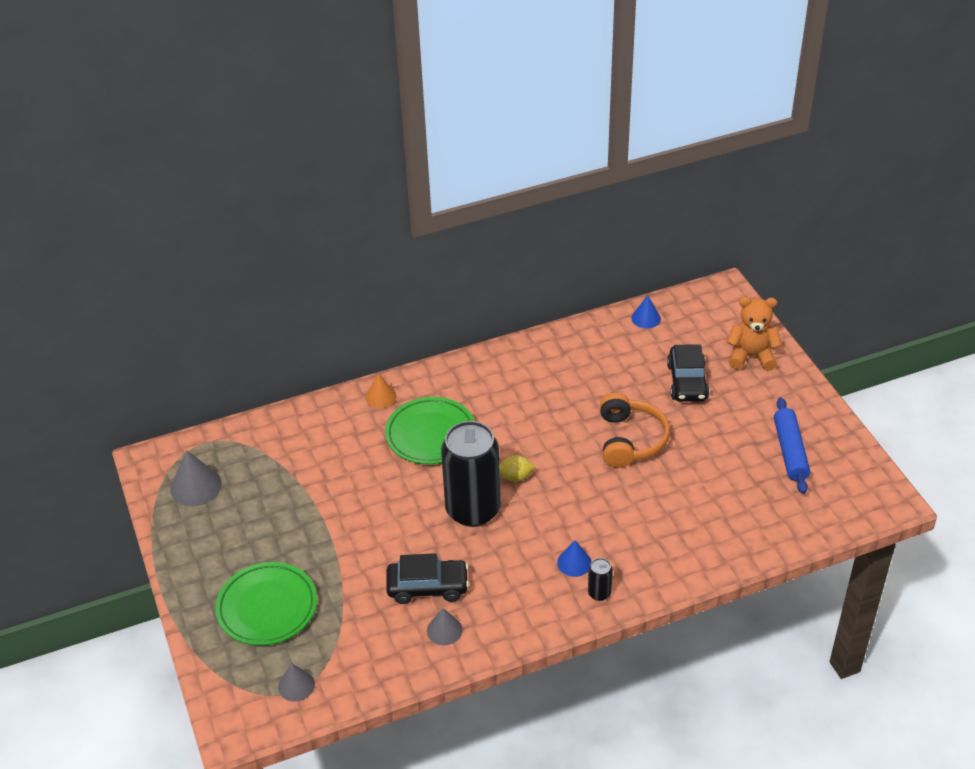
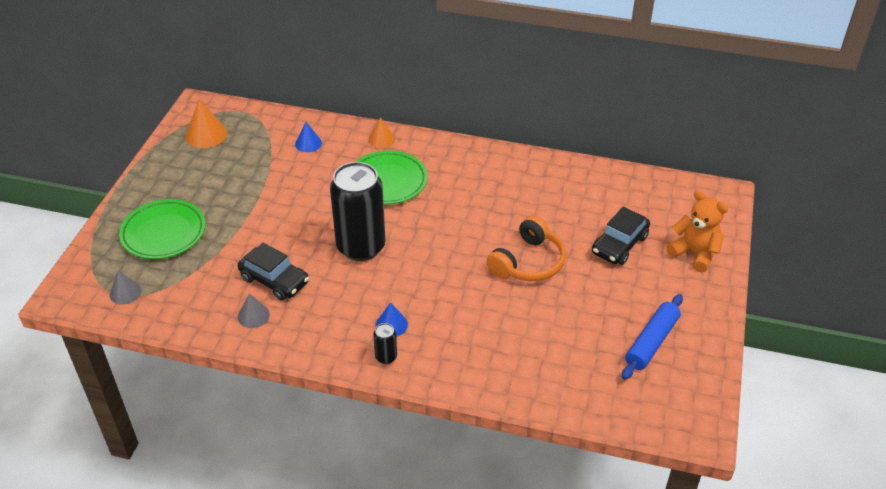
camera: 35 degrees right, 0 degrees up
grey cone [170,450,222,506] -> orange cone [185,100,227,148]
yellow lemon [500,455,535,482] -> none
blue cone [631,295,661,329] -> blue cone moved to [295,122,322,152]

